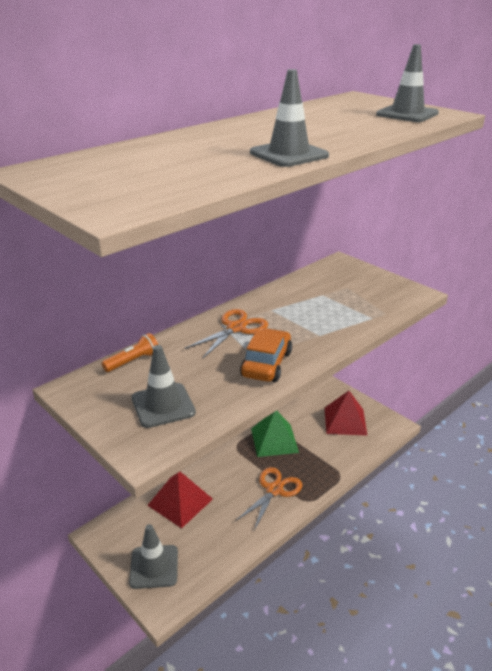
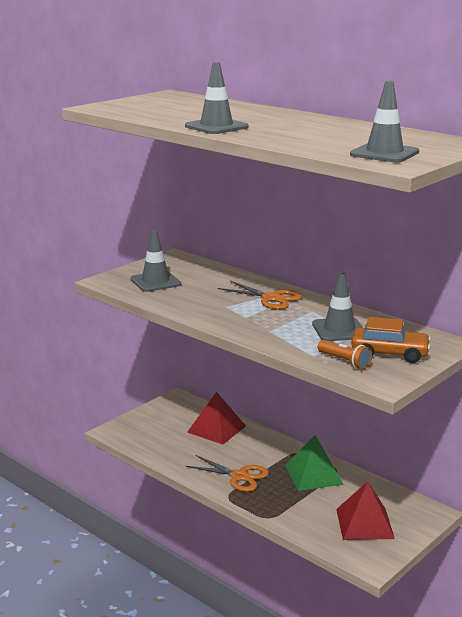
camera: 85 degrees right, 10 degrees down
orange flashlight [102,333,158,372] -> orange flashlight moved to [317,340,372,369]
grey traffic cone [129,524,178,589] -> grey traffic cone moved to [312,273,363,341]
orange car [240,328,292,382] -> orange car moved to [351,317,431,363]

